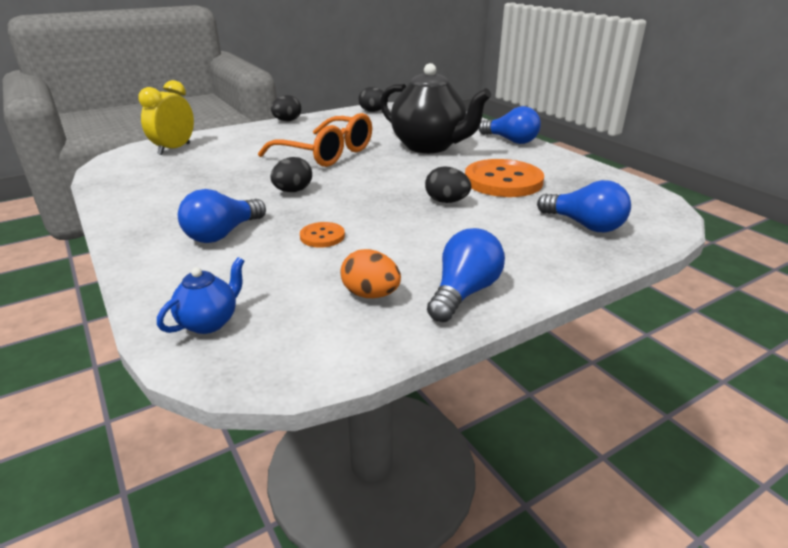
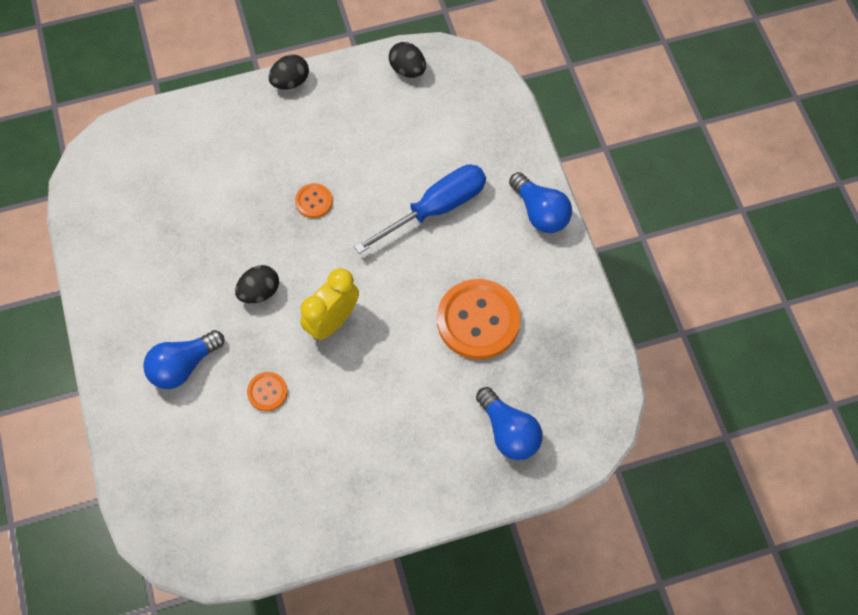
camera: 15 degrees right, 35 degrees up
yellow clock [139,80,194,155] -> yellow clock moved to [300,268,359,340]
blue teapot [157,257,244,334] -> none
orange glasses [258,113,372,167] -> orange button [295,183,333,218]
orange egg [340,249,401,298] -> none
black teapot [380,63,491,153] -> blue screwdriver [354,165,486,254]
black egg [425,166,471,203] -> none
blue light bulb [427,228,505,322] -> none

